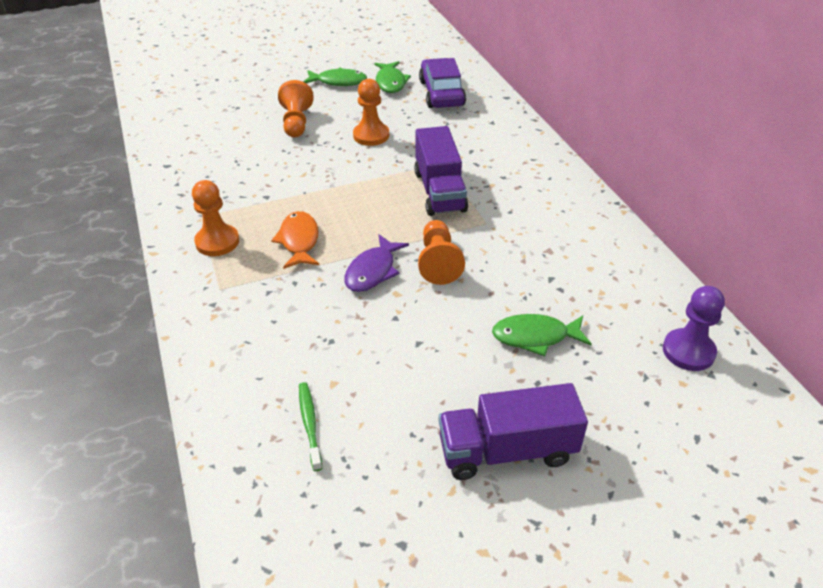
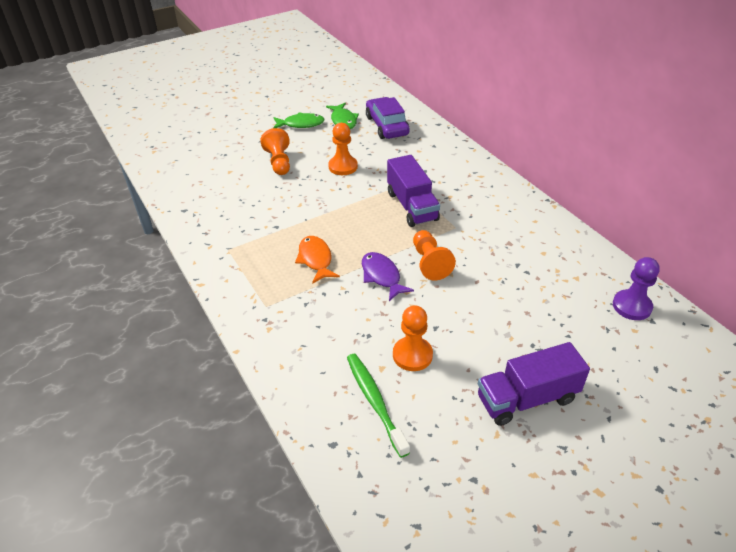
camera: 10 degrees left, 0 degrees up
orange pawn [192,180,239,256] -> orange pawn moved to [393,305,433,371]
green toothbrush [299,382,322,471] -> green toothbrush [347,354,410,458], size x1.56
purple fish [344,234,409,292] -> purple fish turned 135 degrees clockwise [362,252,414,301]
green fish [492,314,592,356] -> none

